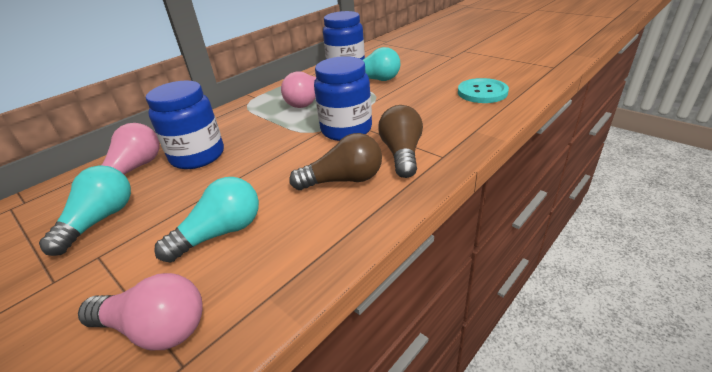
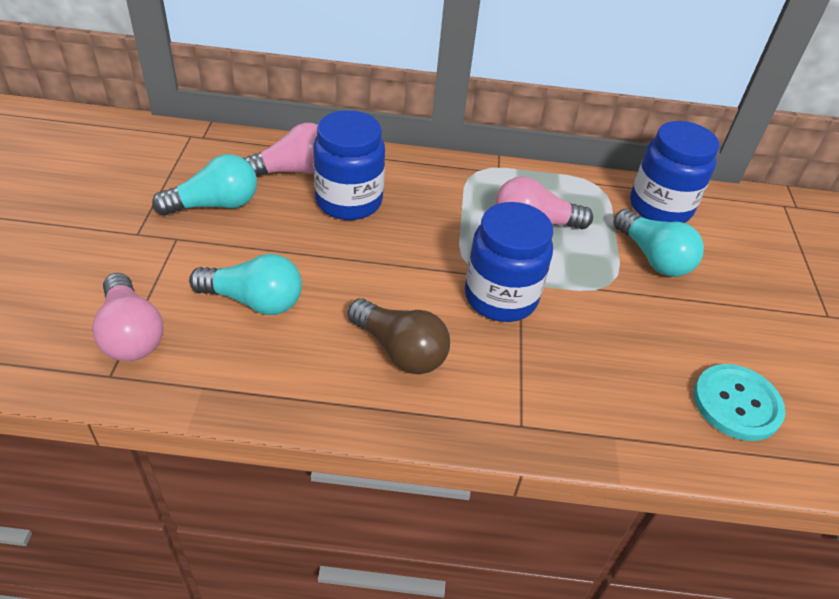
camera: 45 degrees right, 10 degrees up
brown light bulb [378,105,423,178] -> none

